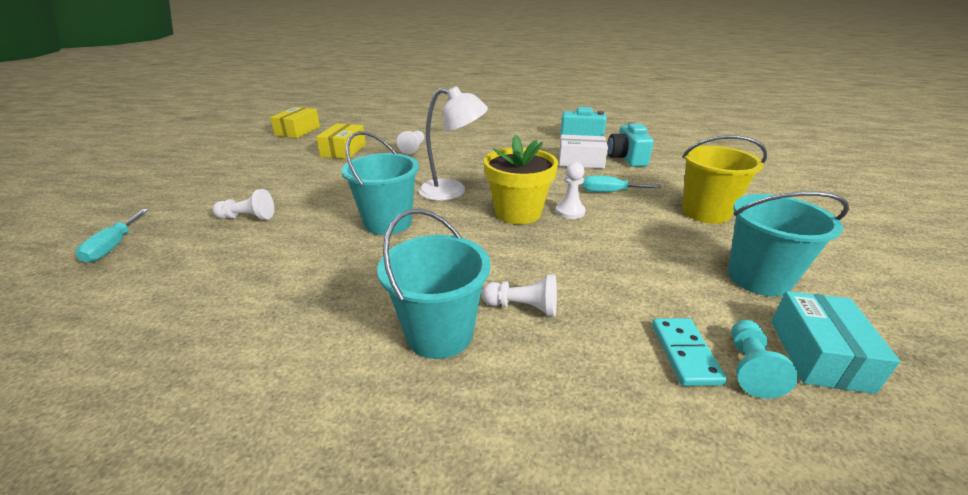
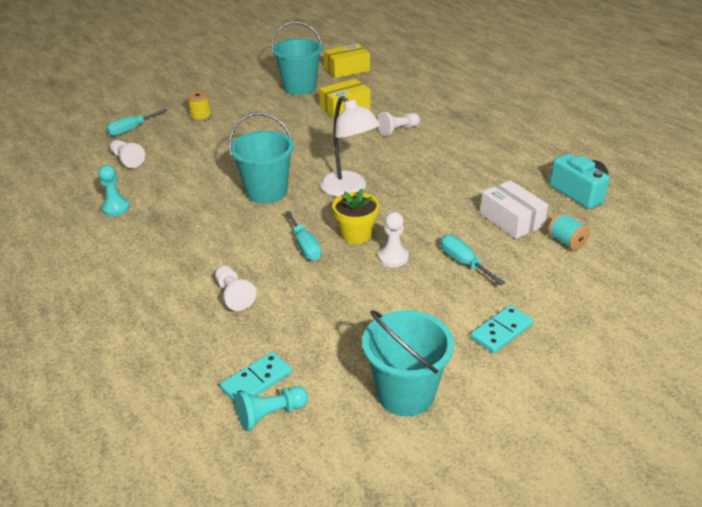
camera: 50 degrees right, 5 degrees up
white pawn [213,189,274,220] -> white pawn moved to [110,140,145,168]
turquoise bucket [377,209,491,359] -> turquoise bucket moved to [271,21,323,95]
yellow flower pot [484,135,558,224] -> yellow flower pot [332,189,379,244], size x0.66
turquoise camera [607,122,654,167] -> turquoise spool [548,212,590,251]
yellow bucket [682,135,767,224] -> turquoise domino [471,305,534,353]
turquoise box [771,291,900,394] -> none
none -> turquoise pawn [98,165,130,216]
none -> yellow spool [187,91,211,121]
none -> turquoise screwdriver [285,211,322,261]

